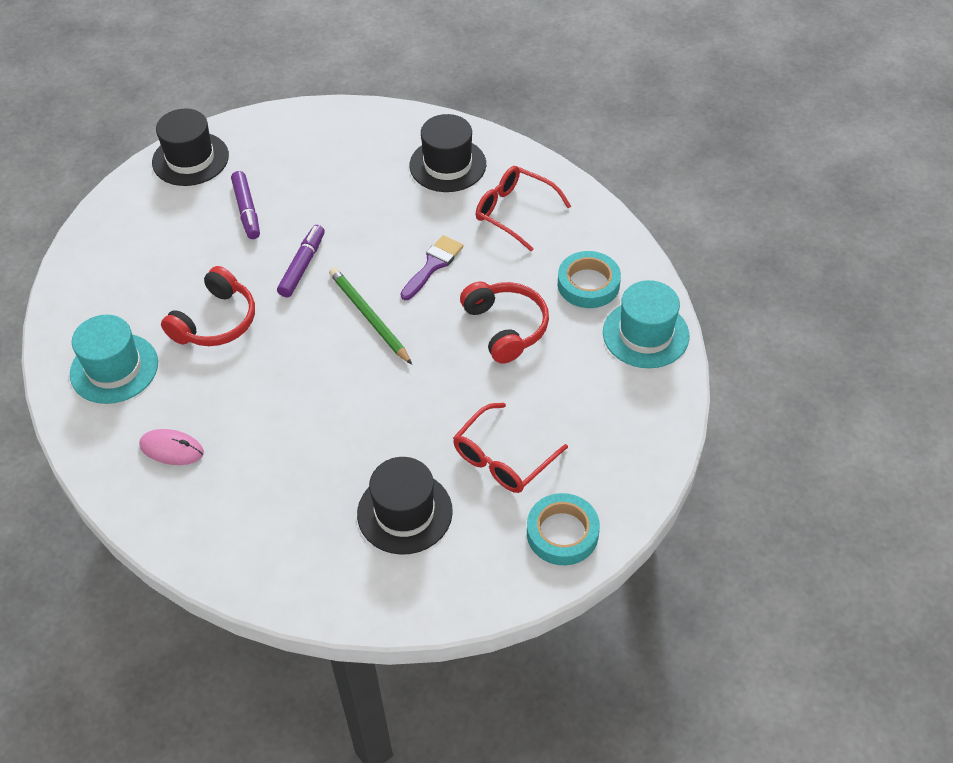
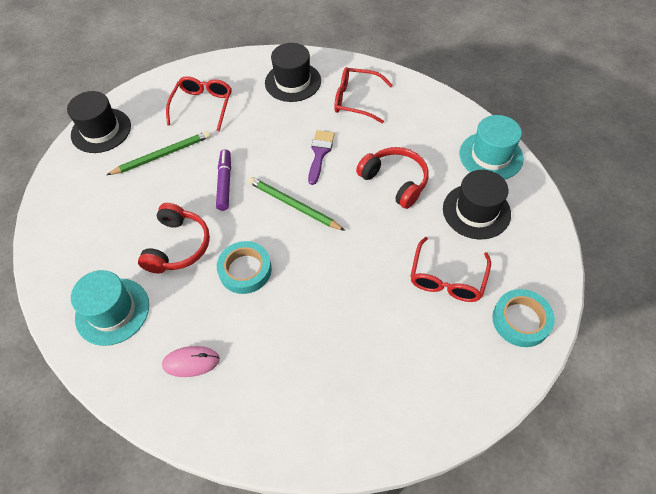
camera: 20 degrees left, 5 degrees up
purple marker [231,171,260,239] -> green pencil [107,131,211,175]
black hat [357,457,453,555] -> black hat moved to [443,170,511,239]
turquoise tape [558,251,621,308] -> turquoise tape moved to [217,241,272,294]
none -> red glasses [166,76,232,132]

